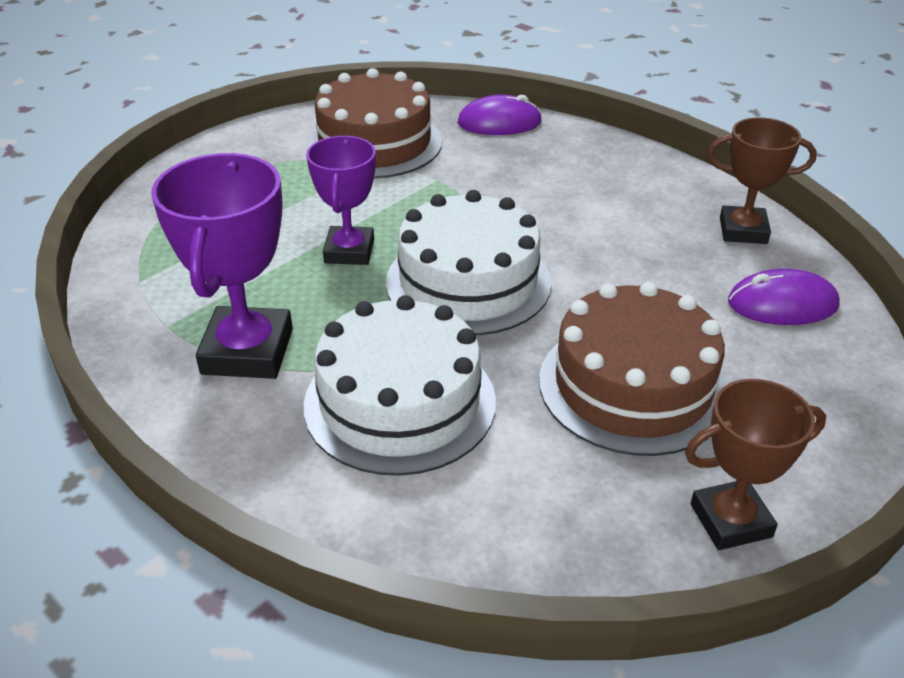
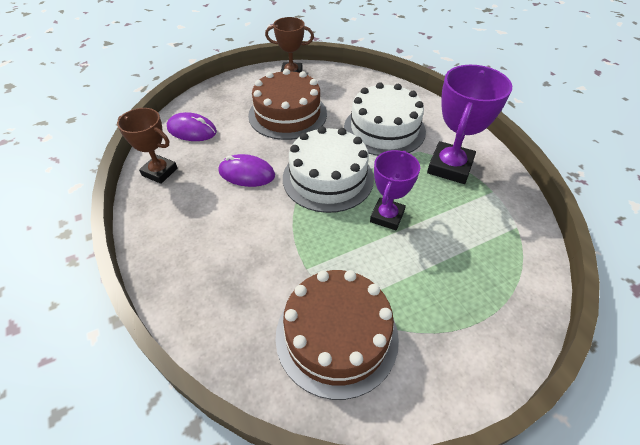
camera: 160 degrees left, 10 degrees up
purple mouse [457,95,542,135] -> purple mouse moved to [218,154,275,187]

